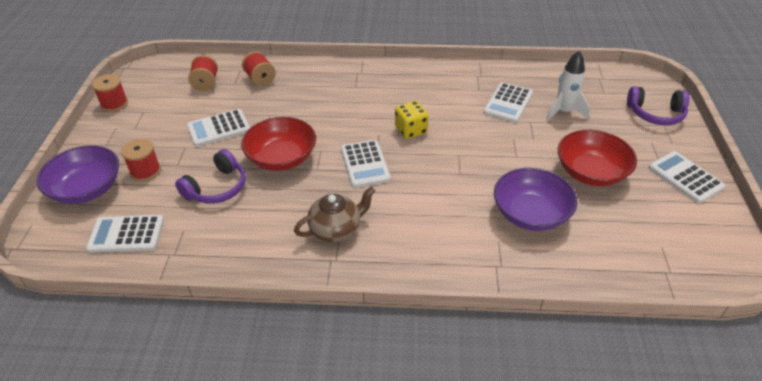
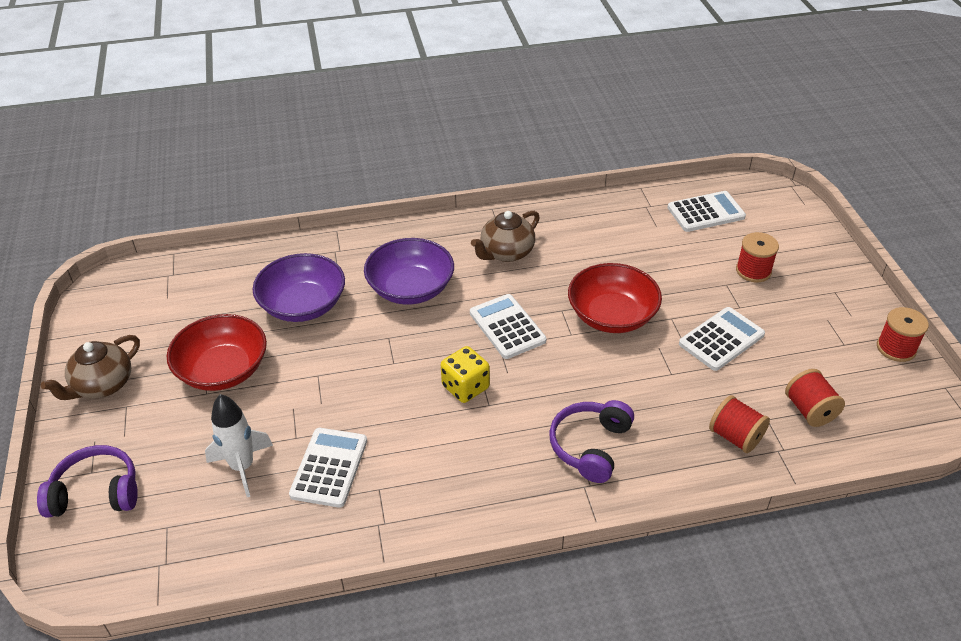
camera: 165 degrees right, 0 degrees up
purple bowl [36,145,119,204] -> purple bowl moved to [364,238,454,305]
purple headphones [175,149,246,203] -> purple headphones moved to [549,400,634,483]
white calculator [649,151,725,203] -> brown teapot [41,335,140,400]

